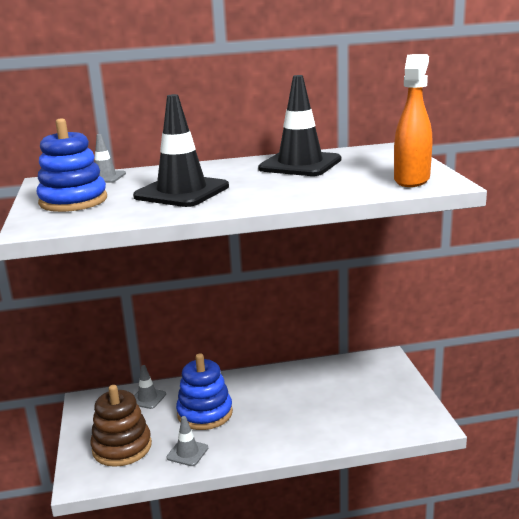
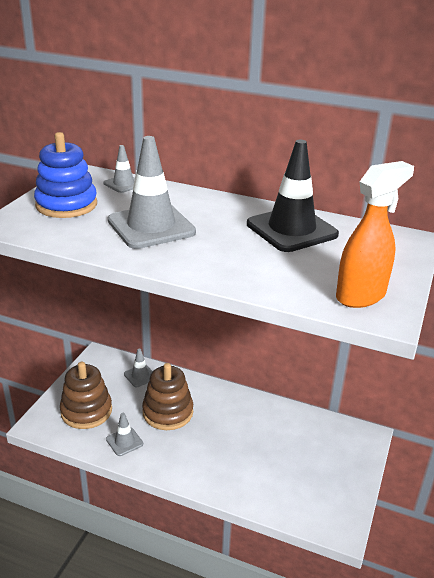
camera: 30 degrees right, 10 degrees up
black traffic cone [133,94,229,207] -> grey traffic cone [108,136,196,249]
blue stacking toy [176,354,233,430] -> brown stacking toy [142,363,193,430]

